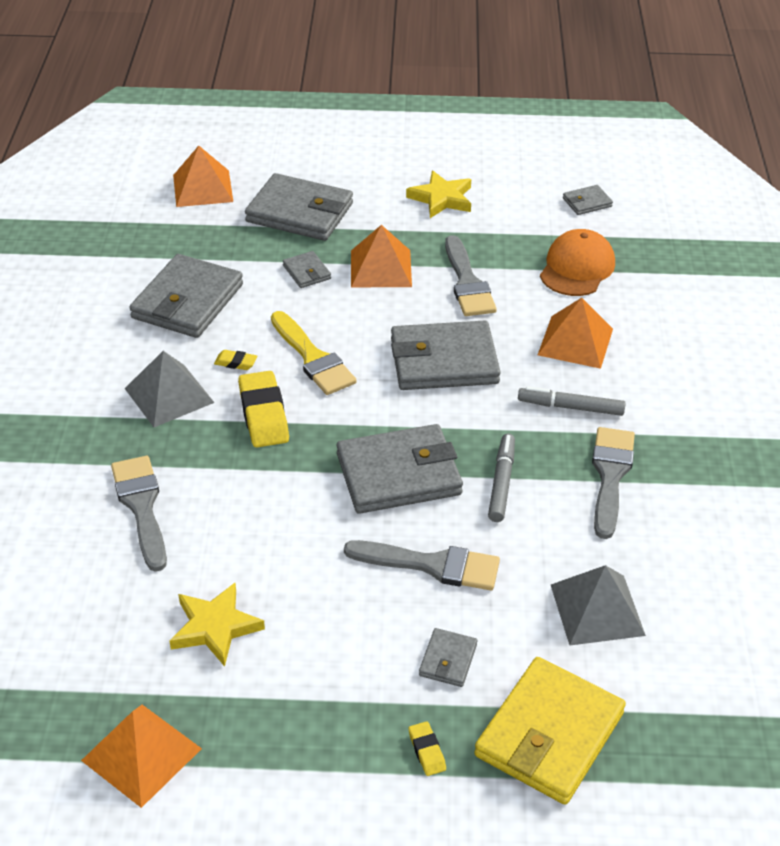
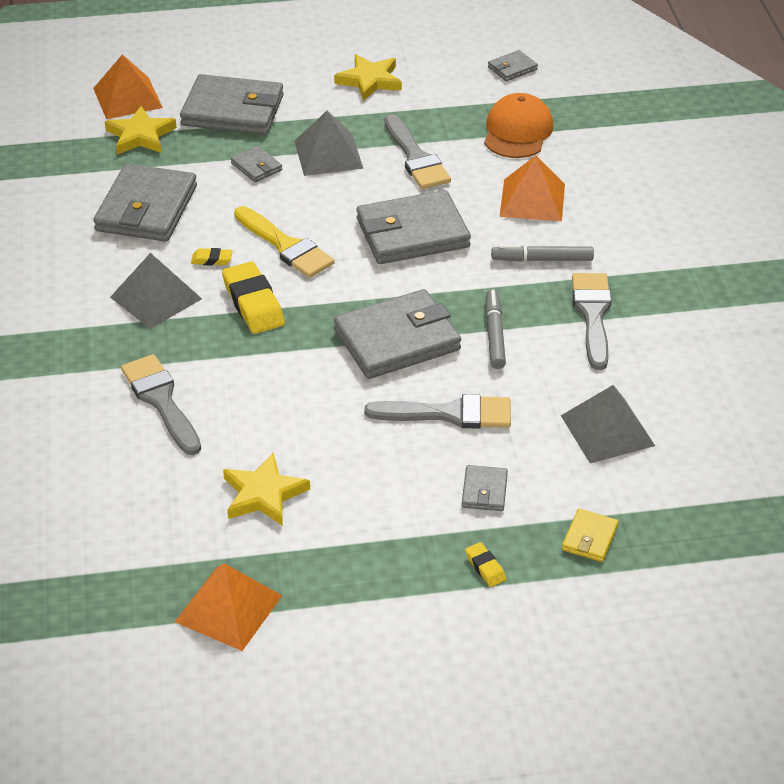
camera: 10 degrees left, 0 degrees up
orange pyramid [351,225,412,287] -> grey pyramid [294,111,363,176]
yellow wallet [474,657,626,805] -> yellow wallet [562,509,619,562], size x0.46
none -> yellow star [105,106,177,155]

